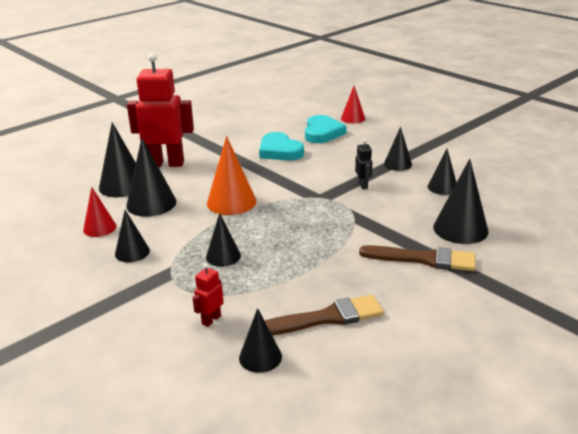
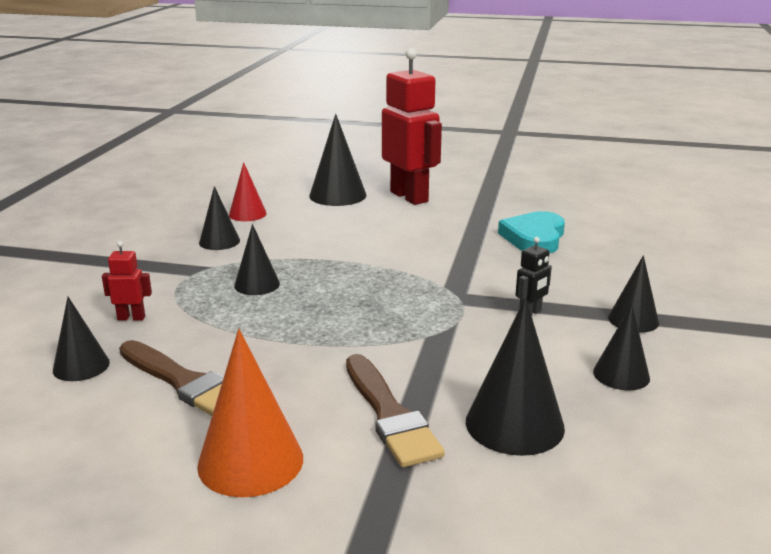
camera: 55 degrees right, 5 degrees down
black cone [126,138,177,216] -> none
orange cone [207,136,256,215] -> orange cone moved to [197,329,303,497]
turquoise heart [305,115,346,143] -> none
red cone [341,86,365,123] -> none

